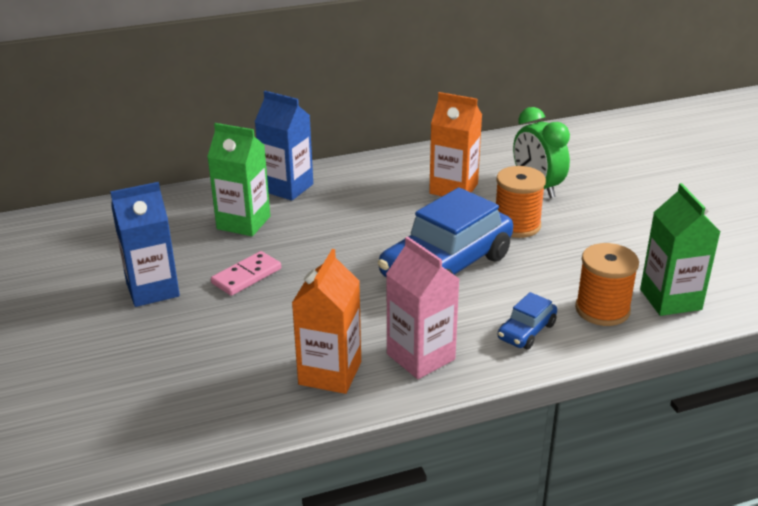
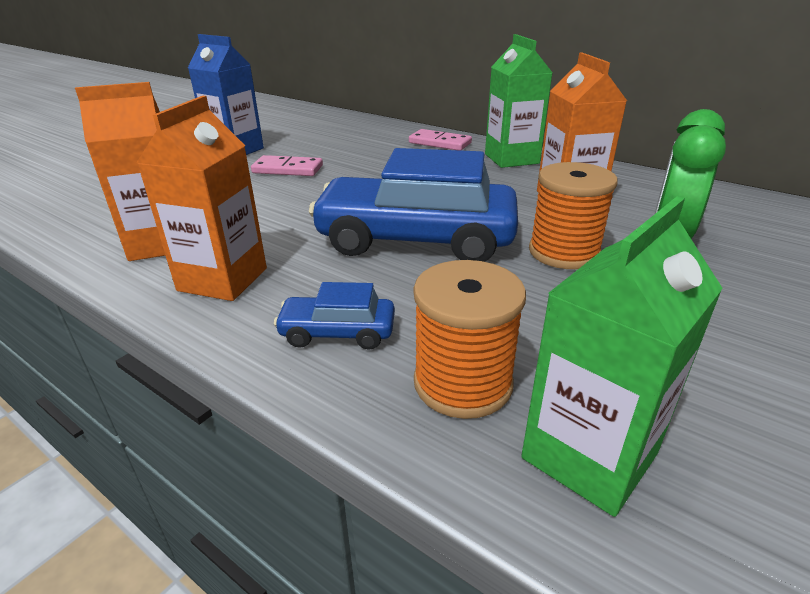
camera: 55 degrees right, 0 degrees up
green carton [207,123,270,236] -> green carton moved to [485,34,553,168]
blue carton [255,91,313,201] -> pink domino [409,129,472,151]
pink carton [386,236,459,379] -> orange carton [137,96,267,301]

